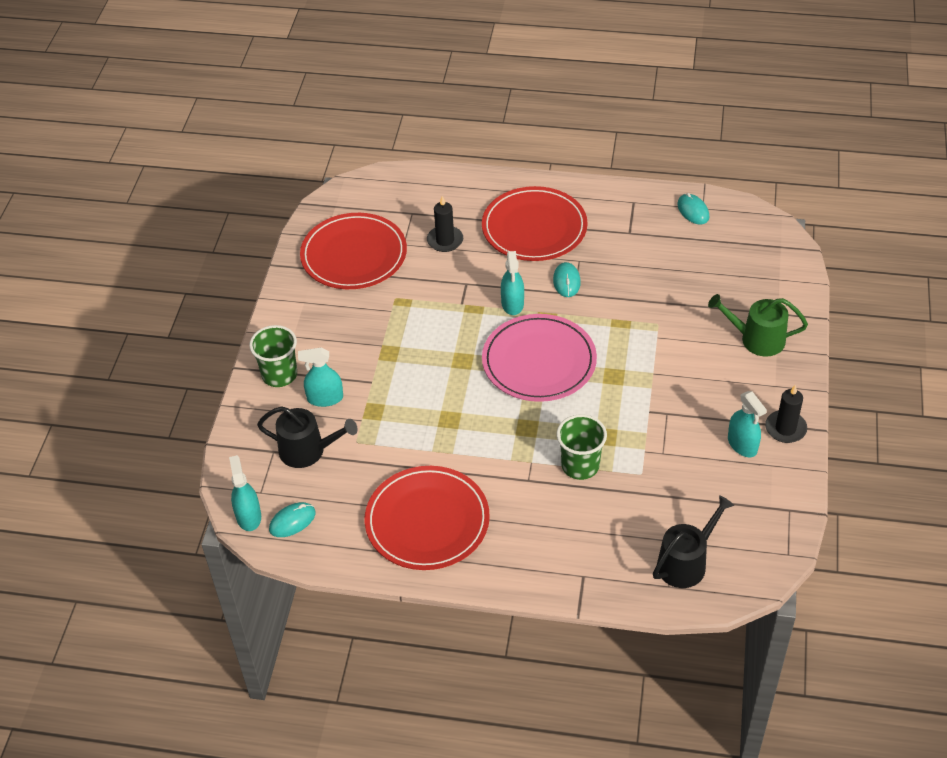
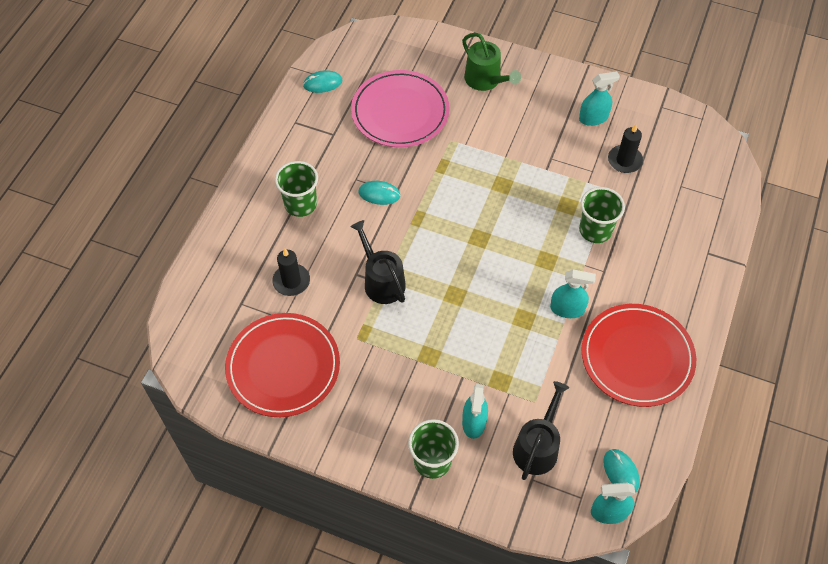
camera: 80 degrees left, 10 degrees up
red plate [482,186,588,261] -> green cup [275,161,318,217]
pink plate [482,314,597,402] -> pink plate moved to [351,70,449,147]
turquoise spray bottle [501,251,524,315] -> turquoise spray bottle moved to [550,270,596,318]
black watering can [653,495,734,588] -> black watering can moved to [350,220,406,304]
green watering can [708,294,808,357] -> green watering can turned 60 degrees counterclockwise [462,33,521,91]
black candle [765,385,807,443] -> black candle moved to [608,124,643,173]

